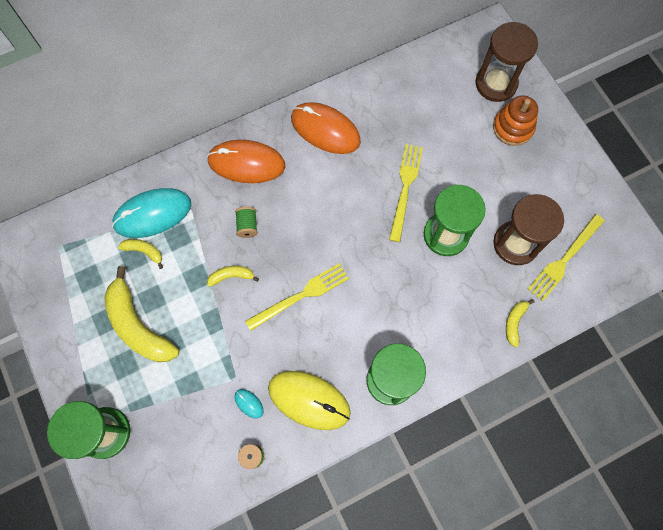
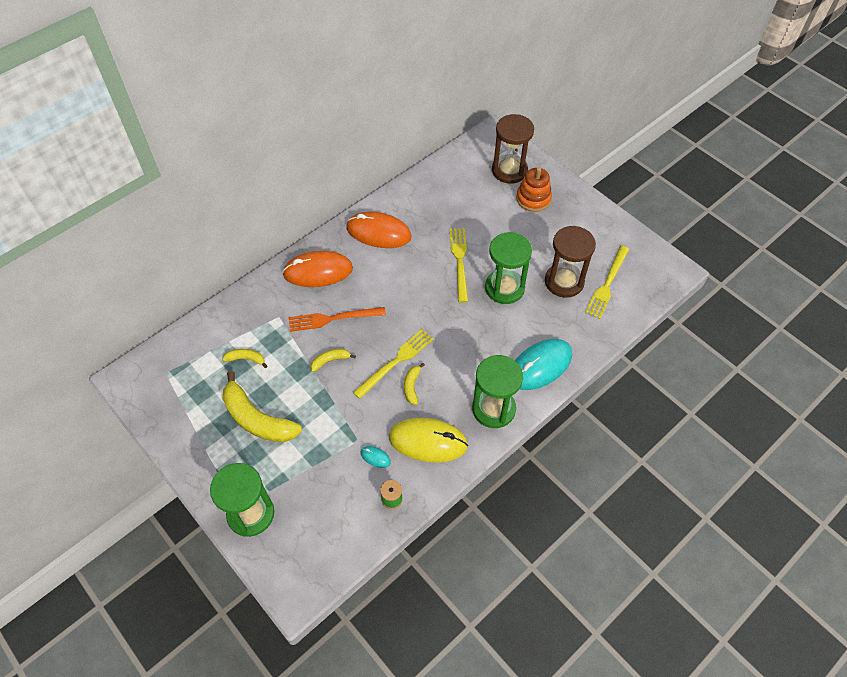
camera: 15 degrees left, 15 degrees down
turquoise mouse [112,188,191,238] -> turquoise mouse moved to [515,339,572,390]
green spool [235,207,258,238] -> orange fork [289,307,386,332]
yellow banana [506,299,535,347] -> yellow banana moved to [404,363,425,405]

